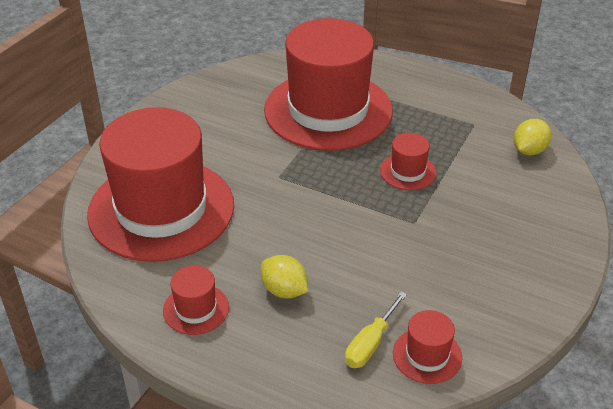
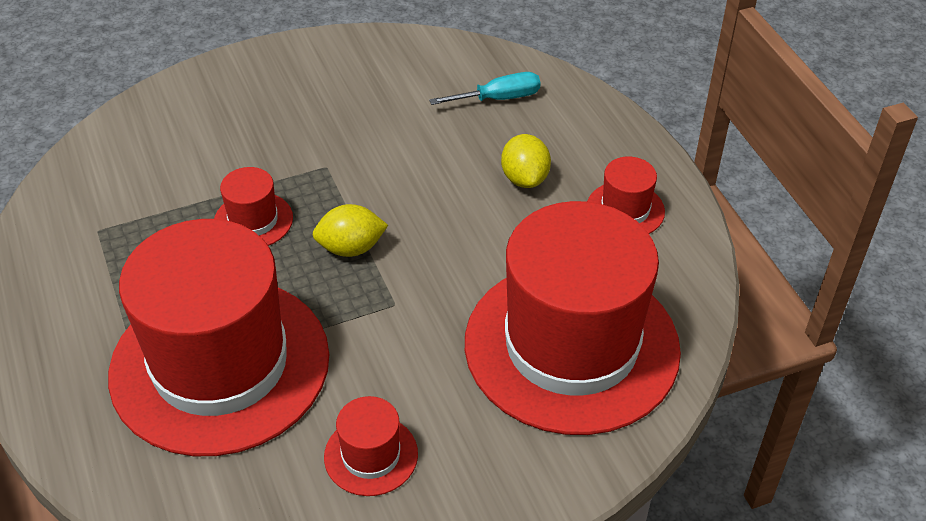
camera: 140 degrees left, 5 degrees up
yellow screwdriver [345,291,407,368] -> turquoise screwdriver [429,72,541,105]
red hat [393,310,462,384] -> red hat moved to [324,396,418,496]
yellow lemon [514,119,551,155] -> yellow lemon moved to [312,204,388,257]

